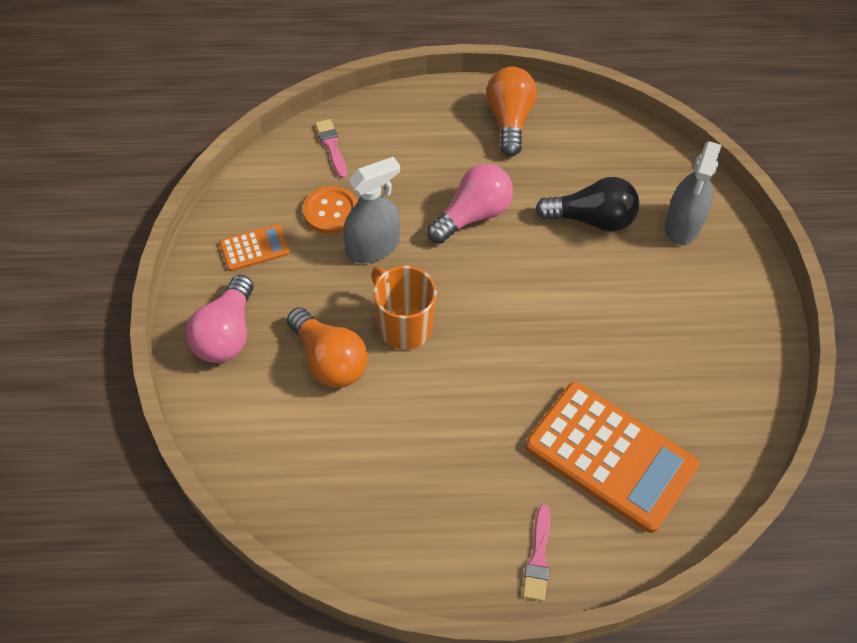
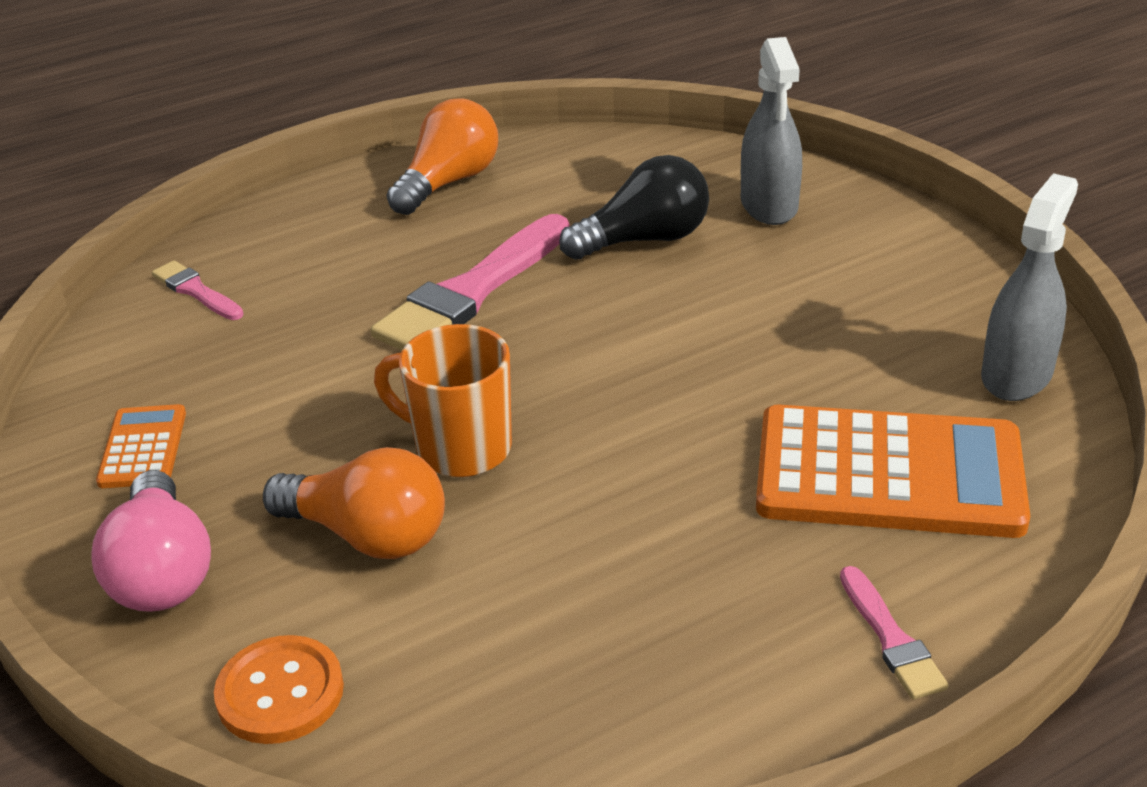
camera: 25 degrees left, 20 degrees down
orange calculator [219,224,290,271] -> orange calculator turned 45 degrees counterclockwise [96,404,186,488]
orange button [303,186,357,234] -> orange button moved to [214,635,344,744]
grey spray bottle [343,157,400,263] -> grey spray bottle moved to [981,173,1078,401]
pink light bulb [427,164,513,244] -> pink brush [370,214,570,350]
orange light bulb [486,67,537,156] -> orange light bulb turned 60 degrees clockwise [387,98,498,215]

